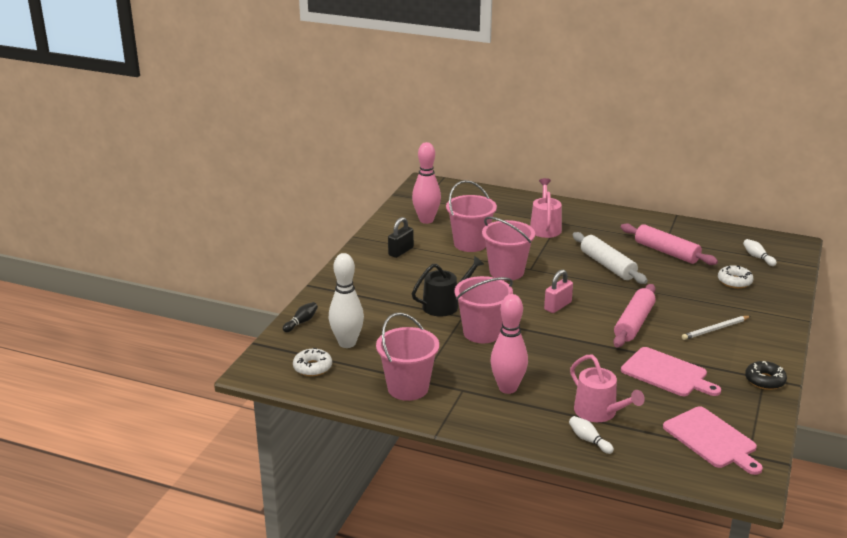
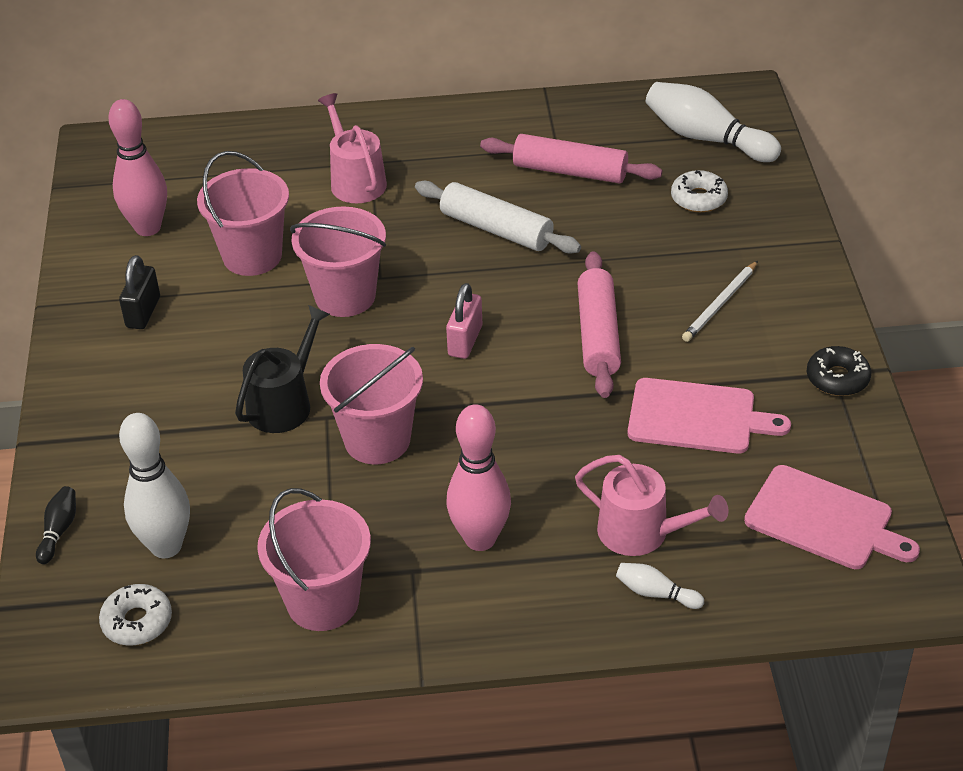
camera: 25 degrees left, 15 degrees up
white bowling pin [743,239,777,266] -> white bowling pin [646,82,781,162], size x2.11

